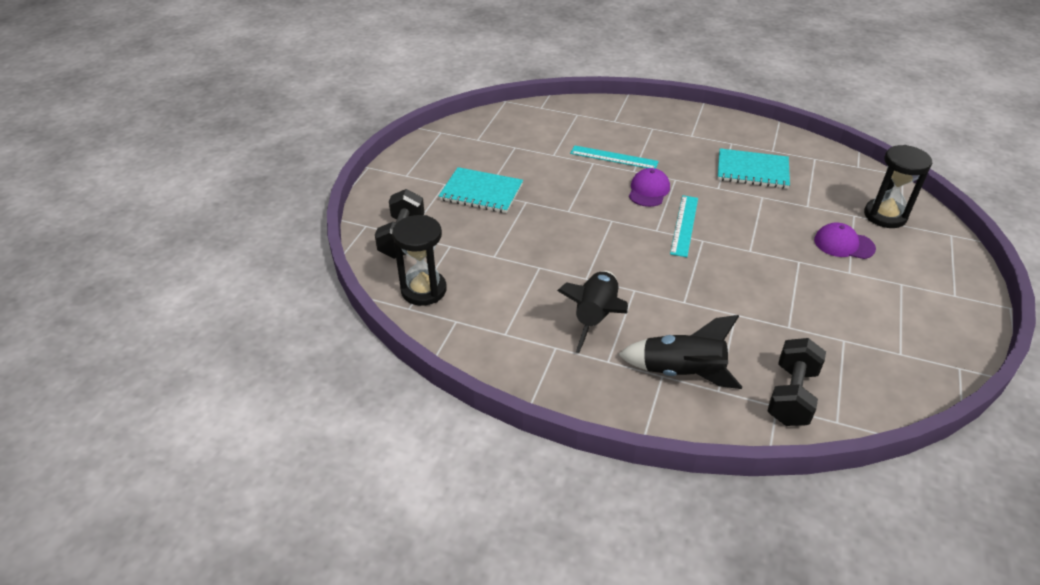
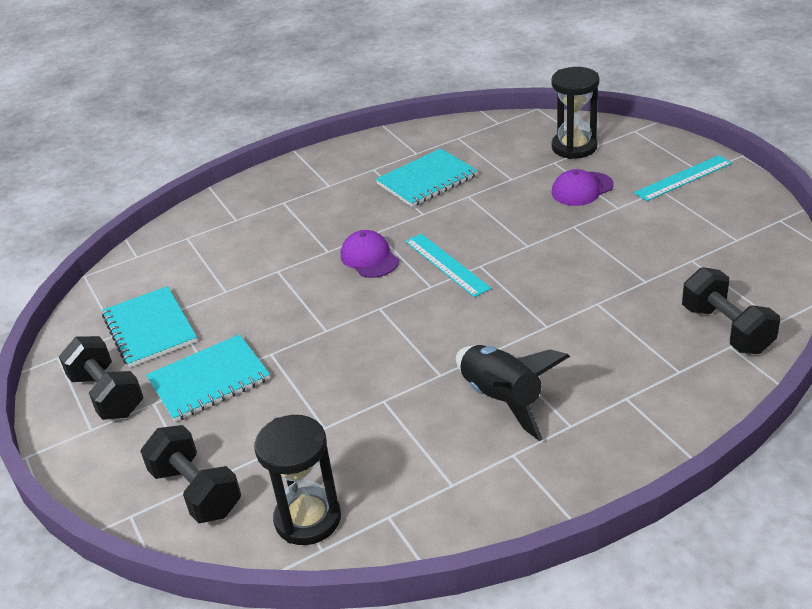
camera: 45 degrees left, 5 degrees down
turquoise ruler [570,145,659,169] -> turquoise ruler moved to [634,155,732,201]
black rocket [618,315,742,389] -> none
none -> black dumbbell [59,336,144,420]
none -> turquoise notebook [102,286,197,368]

